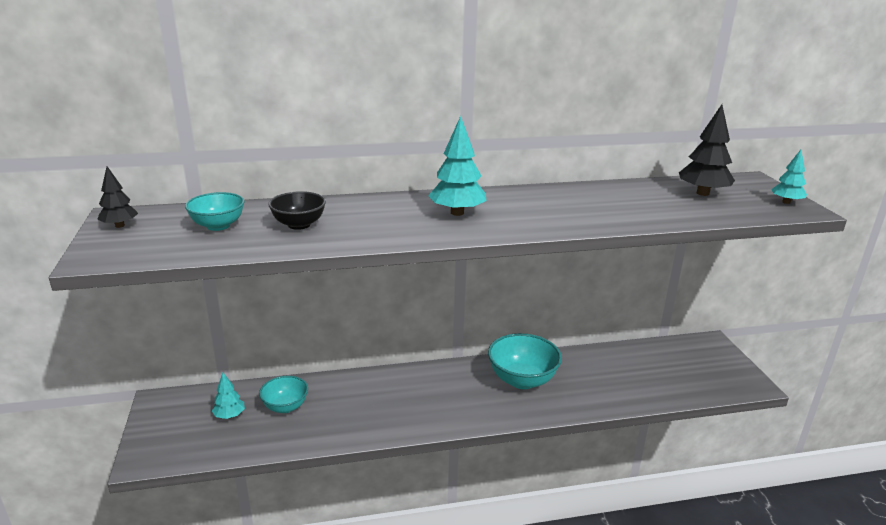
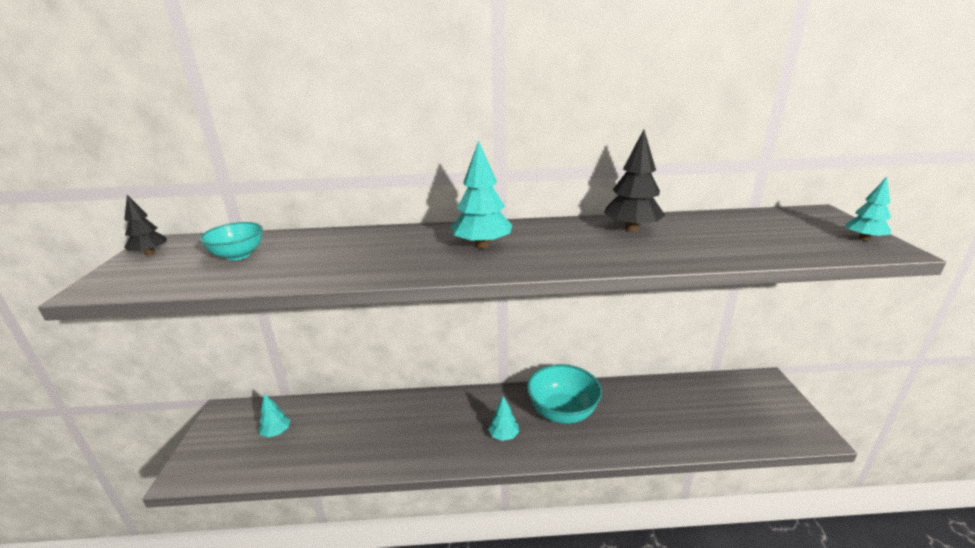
camera: 10 degrees right, 0 degrees up
turquoise bowl [259,376,308,413] -> none
black bowl [268,191,326,230] -> none
black tree [679,105,735,196] -> black tree moved to [604,129,665,232]
none -> turquoise tree [488,396,519,441]

